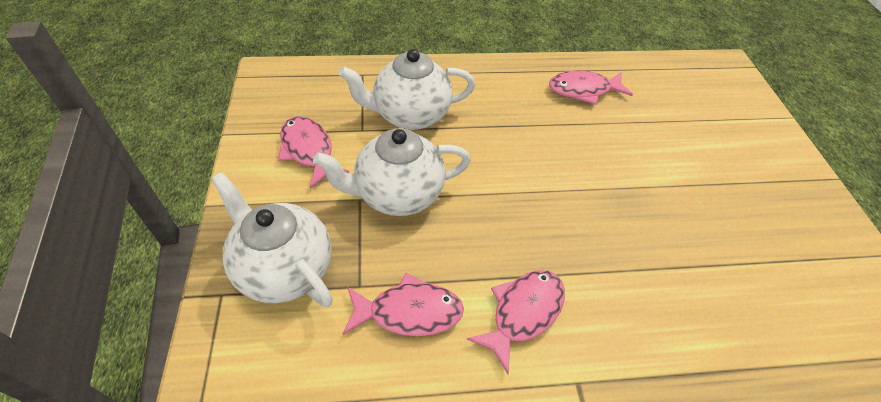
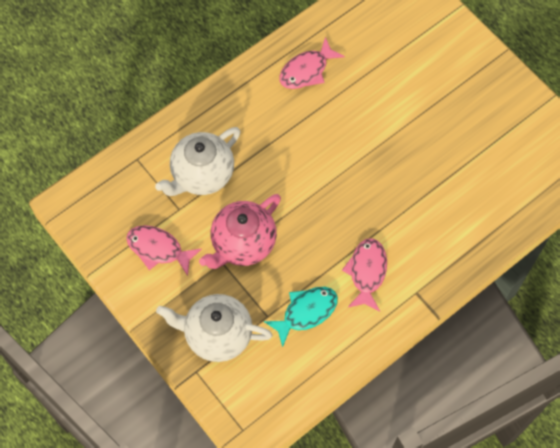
camera: 30 degrees left, 15 degrees up
white teapot [313,128,471,216] -> pink teapot [199,194,281,269]
pink fish [343,273,464,336] -> turquoise fish [264,287,338,347]

